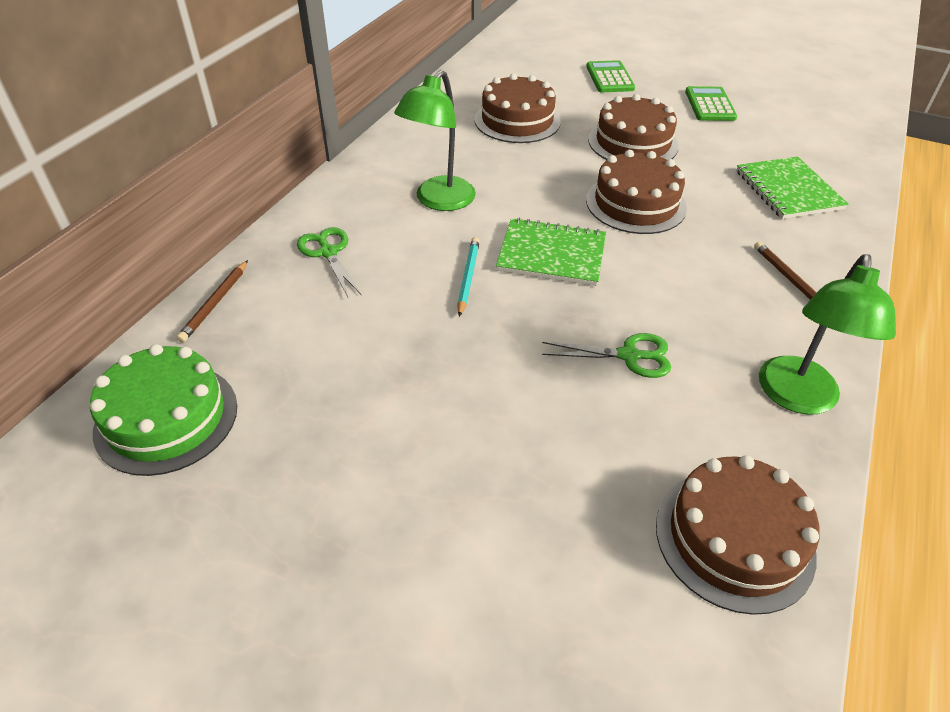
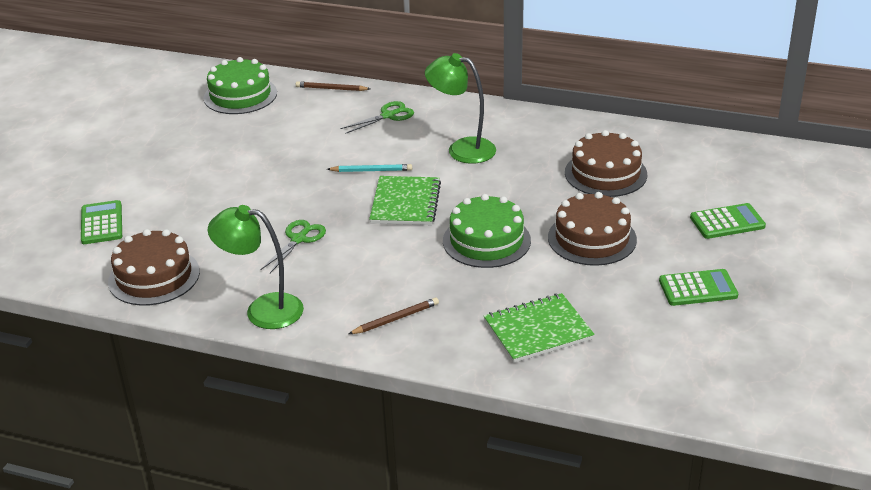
camera: 85 degrees right, 10 degrees down
green scissors [542,333,671,378] -> green scissors turned 150 degrees counterclockwise [260,220,326,273]
brown cake [586,150,687,234] -> green cake [443,194,531,268]
none -> green calculator [81,200,122,244]

